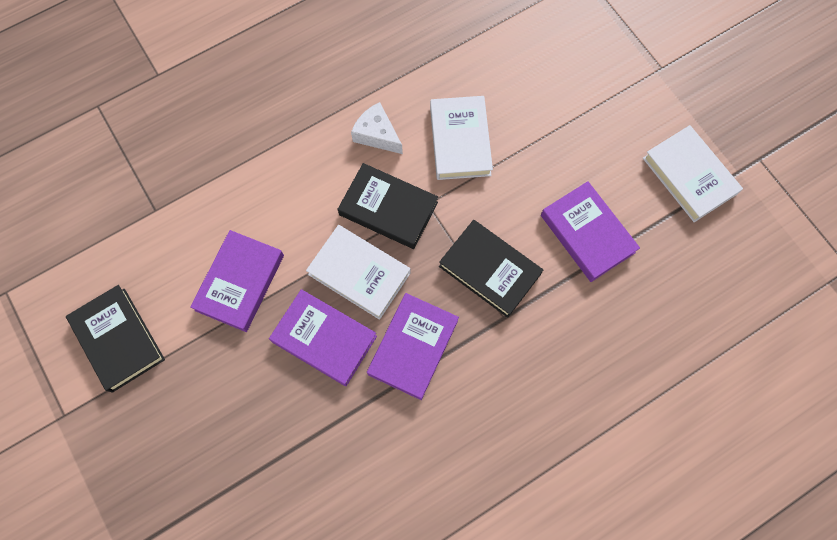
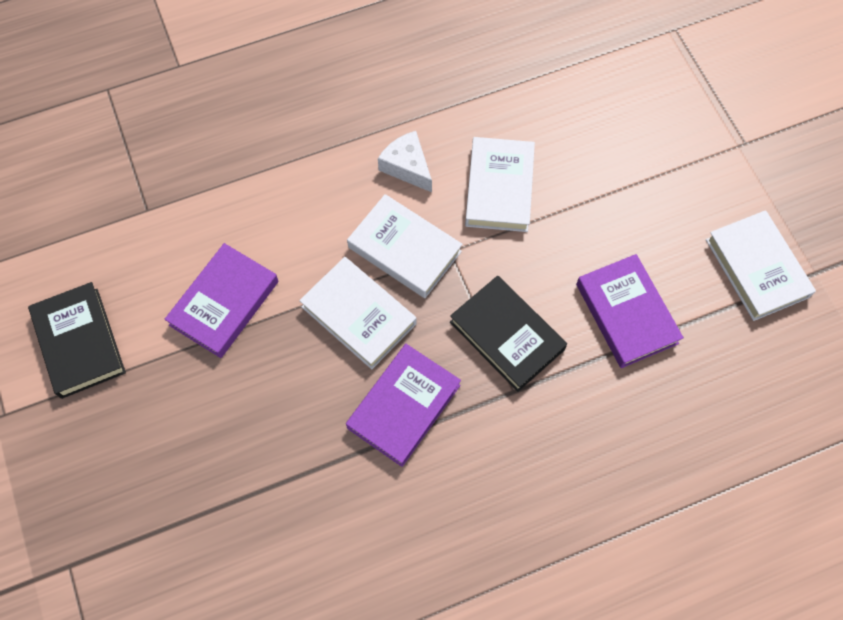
camera: 10 degrees right, 5 degrees down
purple book [269,289,377,386] -> none
black book [338,163,438,249] -> white book [347,194,462,298]

